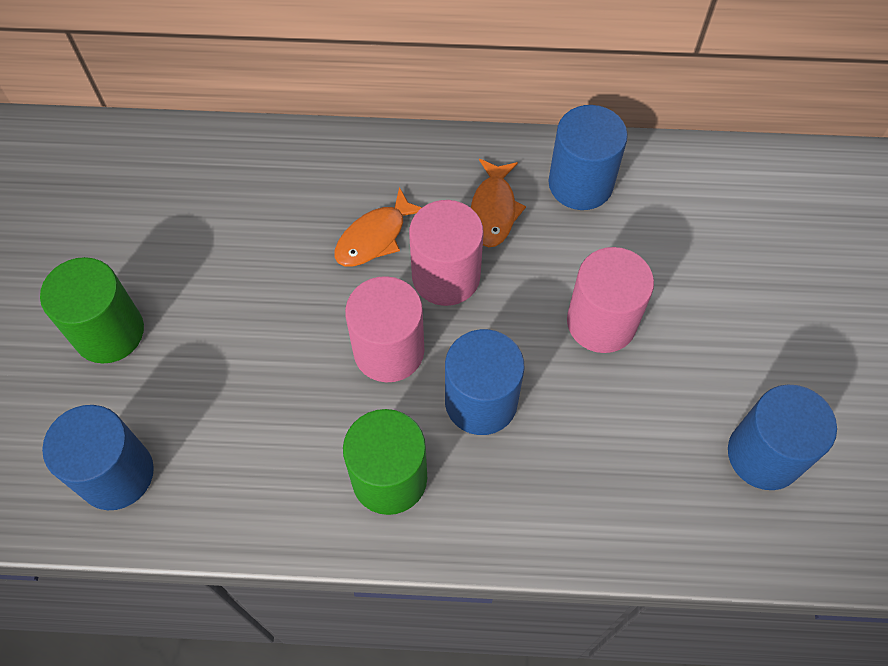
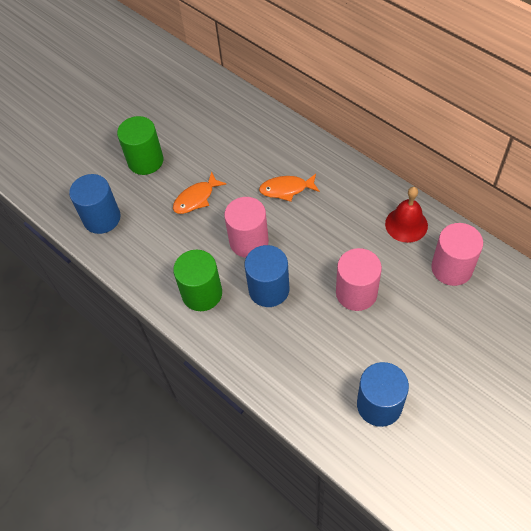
camera: 45 degrees right, 5 degrees down
pink cylinder [409,200,484,306] -> pink cylinder moved to [431,223,483,286]
orange fish [470,159,526,247] -> orange fish moved to [173,172,227,214]
blue cylinder [549,105,628,210] -> red bell [385,187,428,243]

